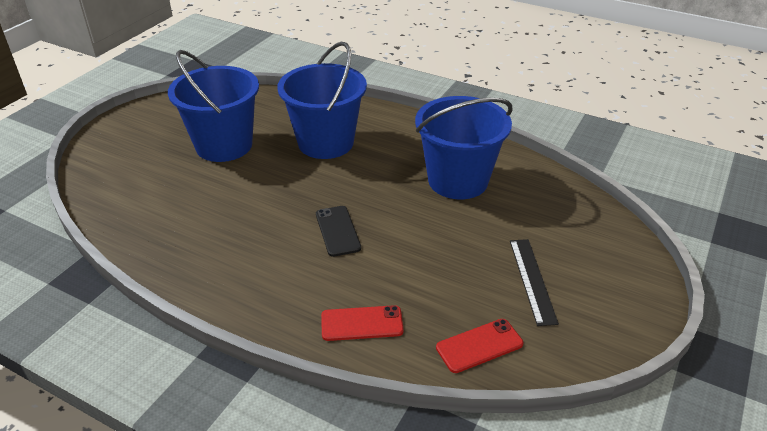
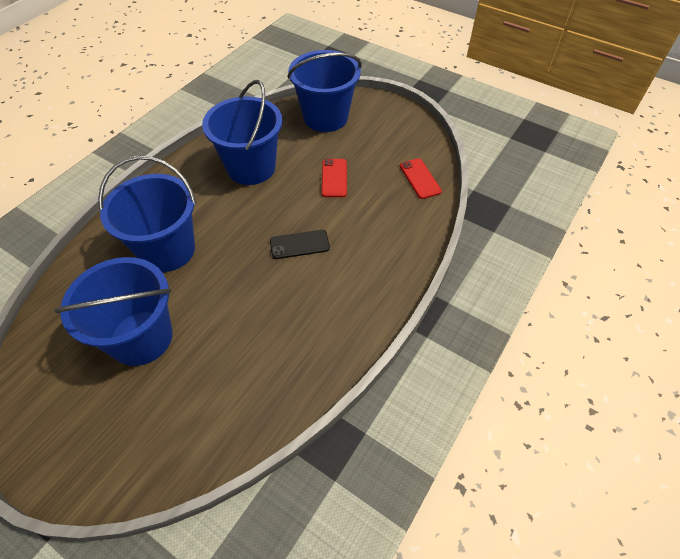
camera: 85 degrees left, 15 degrees up
red phone [321,305,404,341] -> red phone moved to [322,159,347,197]
black ruler [510,239,559,326] -> none
none -> blue bucket [287,50,362,132]

